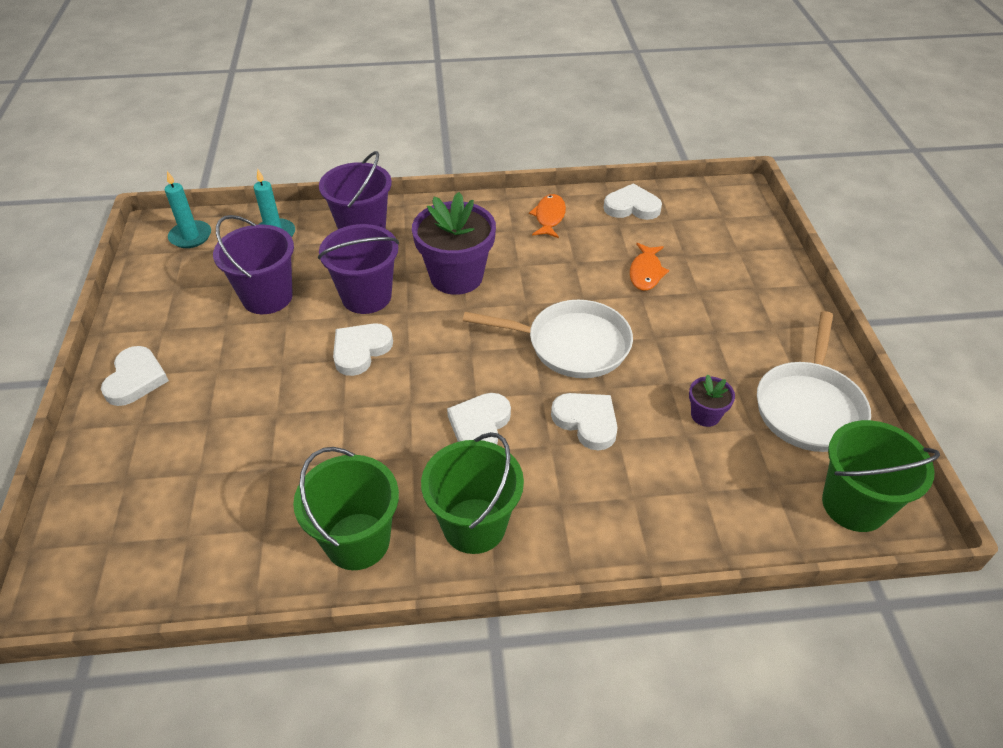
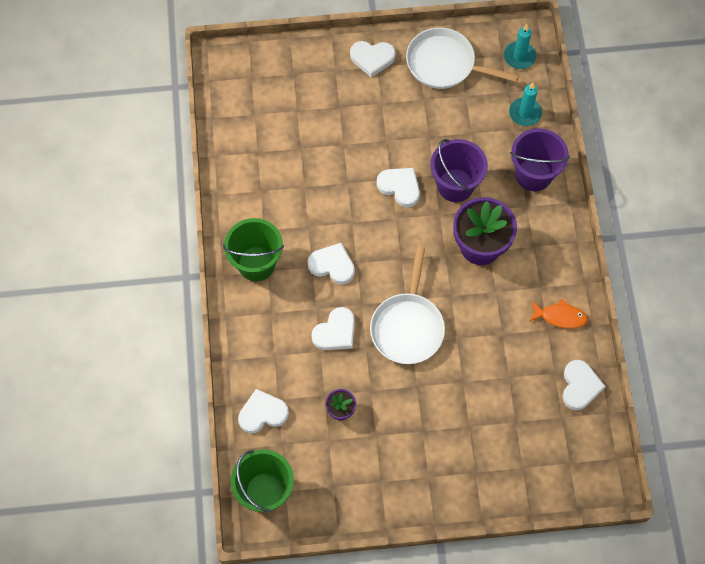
camera: 90 degrees right, 20 degrees up
purple bucket [213,215,294,314] -> none
green bucket [293,447,399,570] -> none
orange fish [630,243,669,291] -> none
white pan [757,311,871,452] -> white pan moved to [406,27,519,89]
none -> white heart [238,389,289,433]

